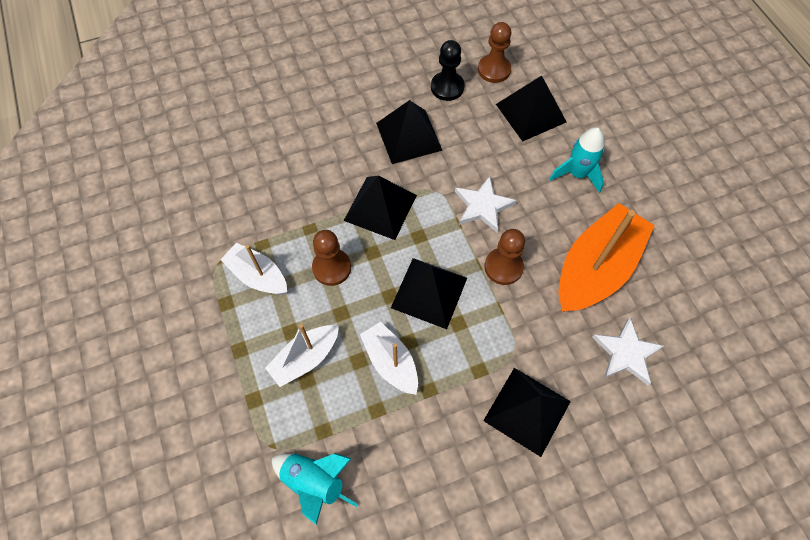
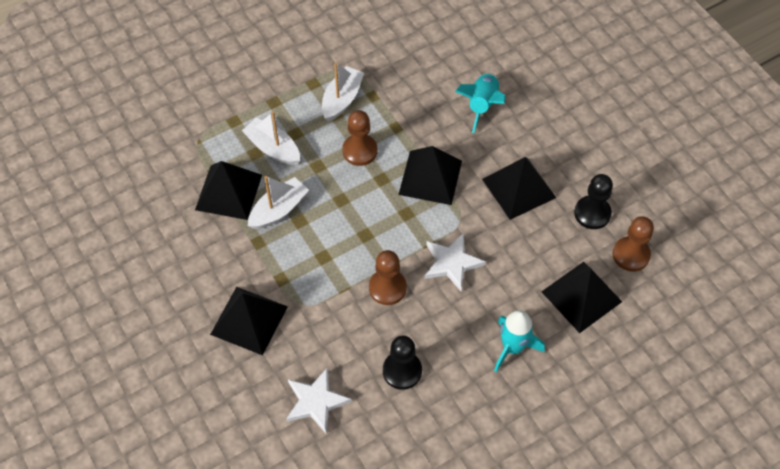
camera: 80 degrees right, 5 degrees down
turquoise rocket [272,453,358,525] -> turquoise rocket moved to [455,73,506,133]
black pyramid [391,258,467,329] -> black pyramid moved to [195,161,262,220]
orange boat [559,203,655,312] -> black pawn [383,336,422,390]

